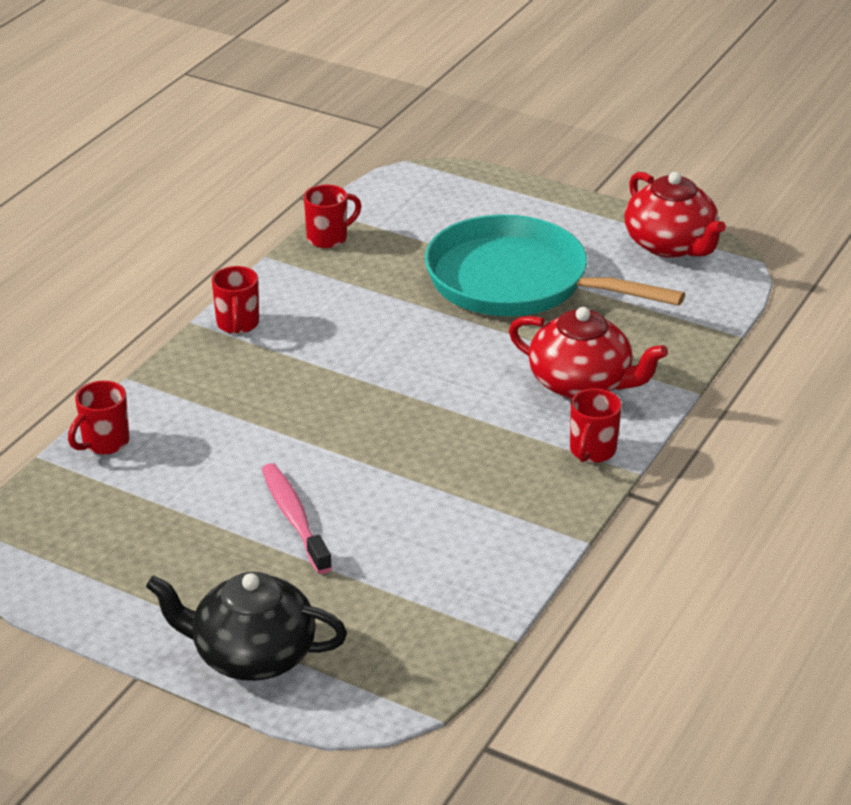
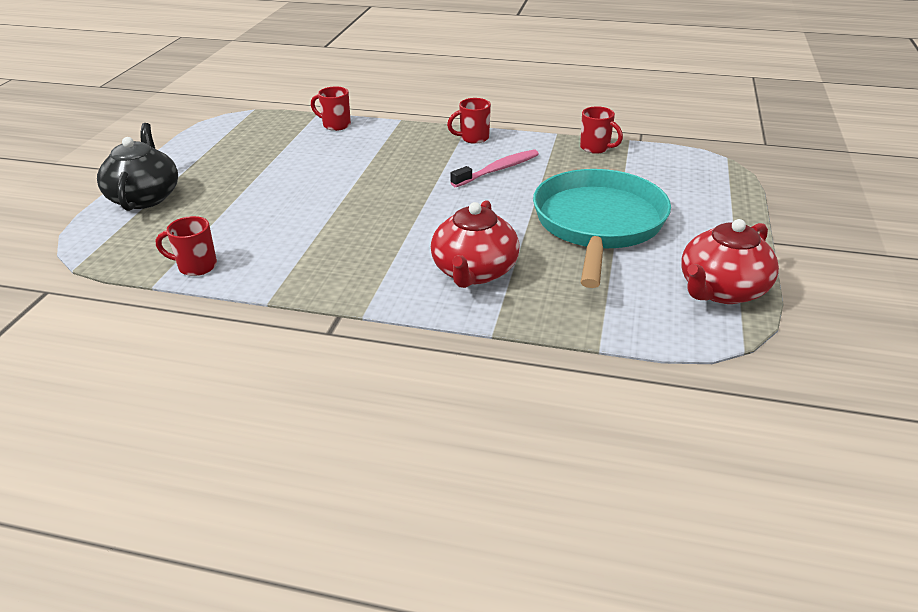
camera: 75 degrees right, 0 degrees up
pink toothbrush [262,463,332,574] -> pink toothbrush moved to [450,149,539,187]
red mug [570,389,622,463] -> red mug moved to [156,216,217,276]

